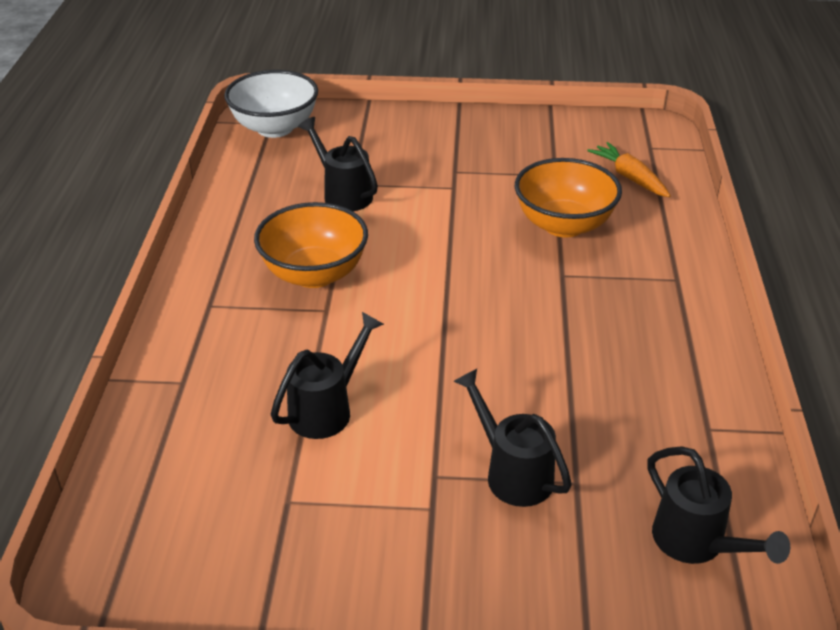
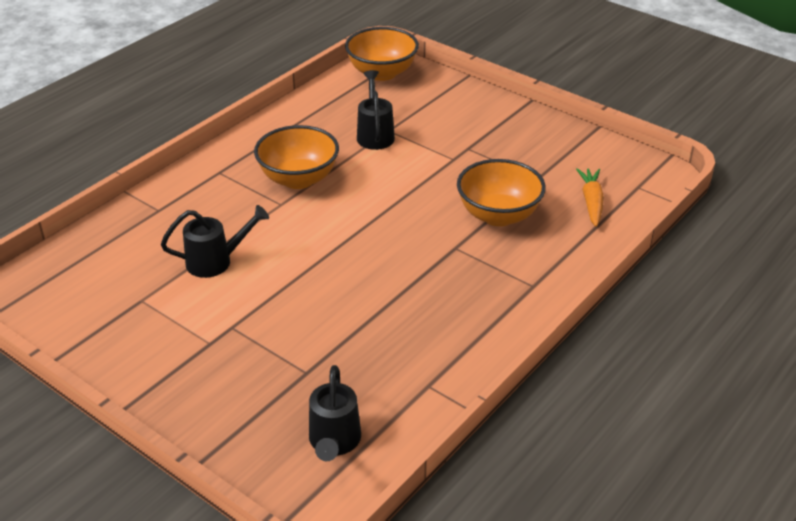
camera: 35 degrees right, 0 degrees up
white bowl [224,70,318,138] -> orange bowl [345,27,419,81]
black watering can [454,369,572,507] -> none

